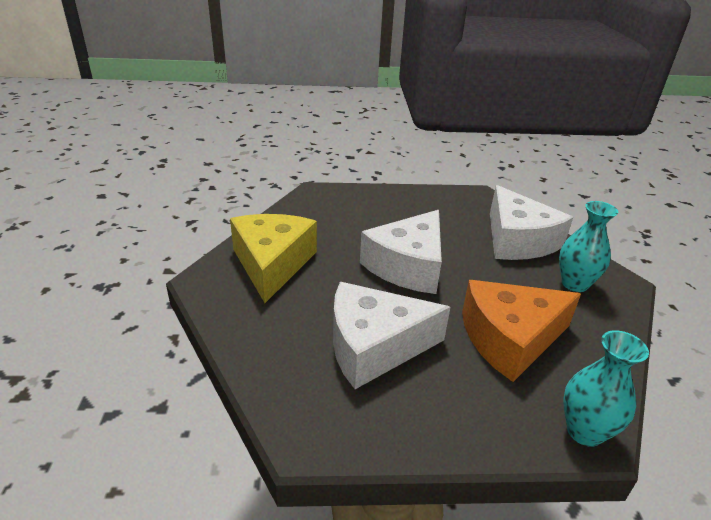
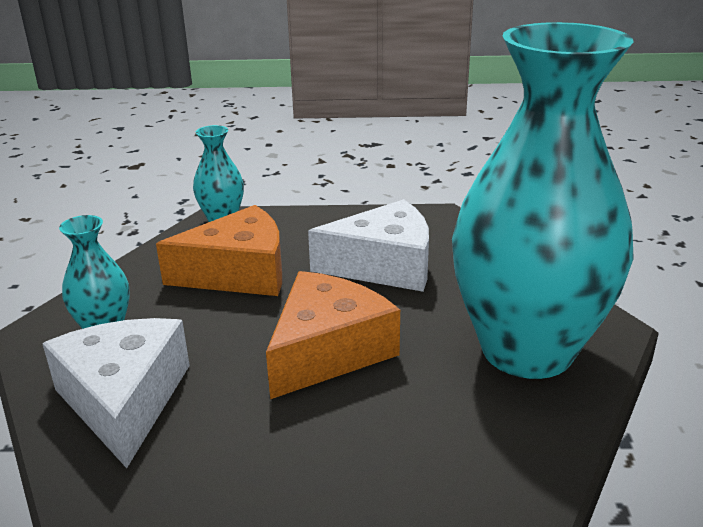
camera: 175 degrees left, 5 degrees down
yellow cheese [230,214,317,303] -> turquoise vase [452,22,634,379]
white cheese [360,210,442,294] -> orange cheese [266,271,400,399]

